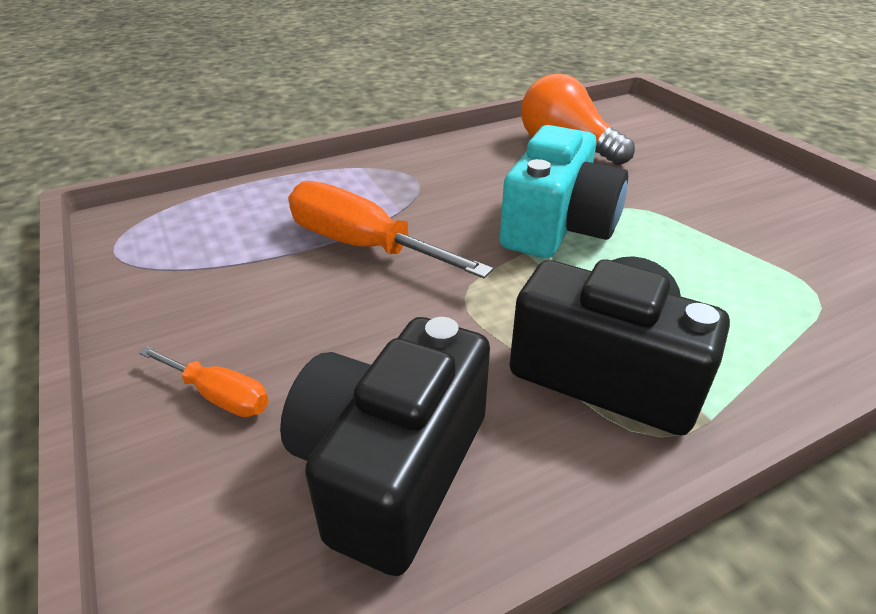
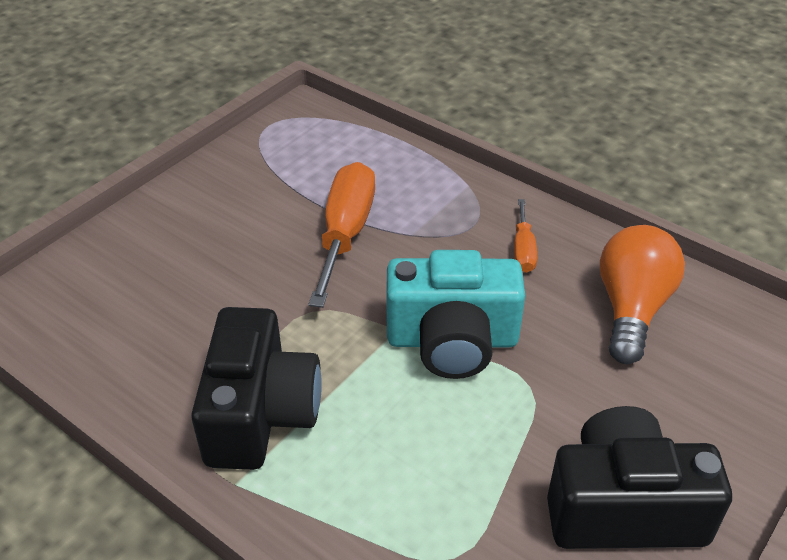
camera: 65 degrees right, 5 degrees up
orange screwdriver [139,347,269,417] -> orange screwdriver moved to [514,199,537,273]
black camera [280,317,490,576] -> black camera moved to [547,406,732,549]

